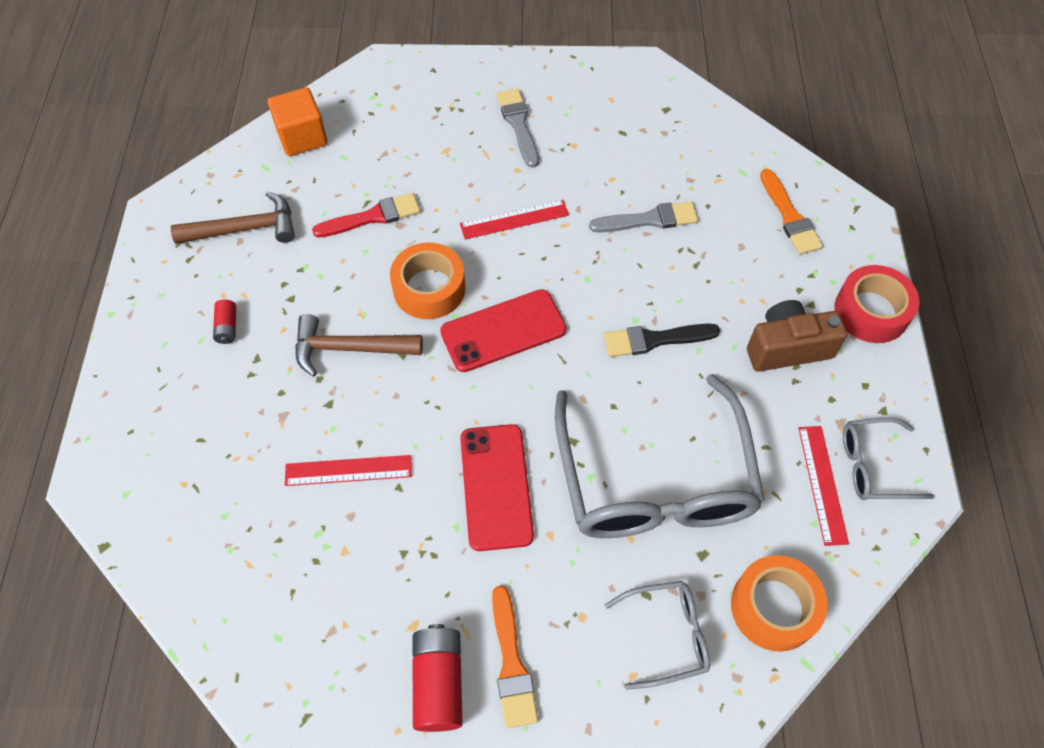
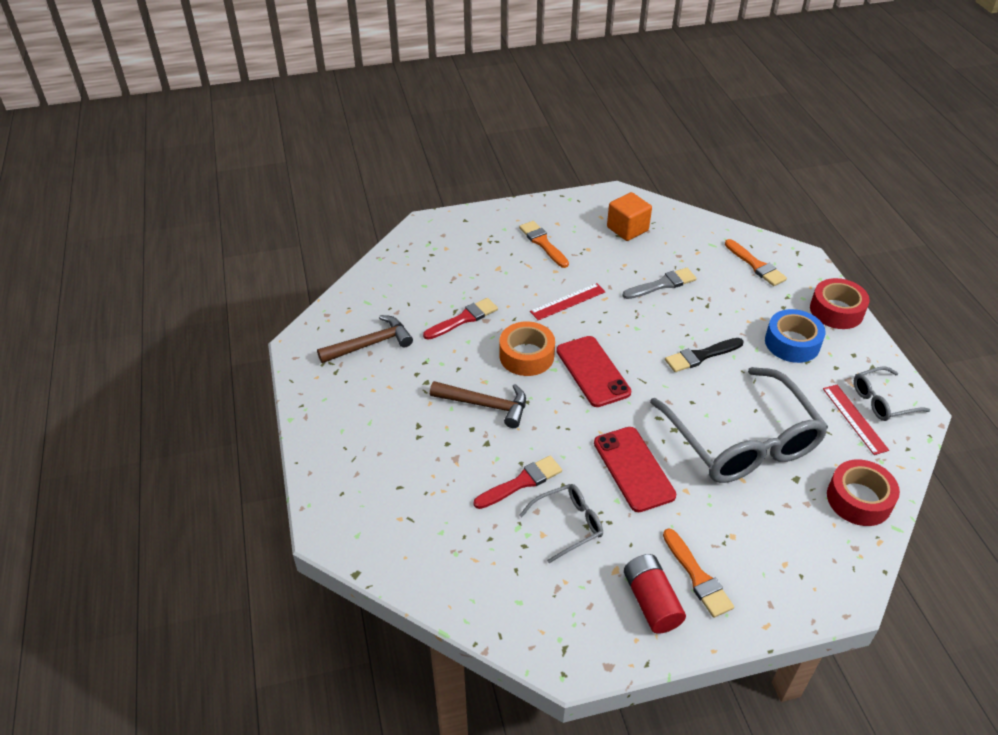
camera: 15 degrees left, 15 degrees down
red battery [213,299,236,344] -> none
orange cube [268,87,328,156] -> orange cube moved to [607,192,652,241]
red ruler [285,455,412,486] -> red brush [474,456,562,509]
brown hammer [295,314,423,376] -> brown hammer turned 150 degrees counterclockwise [430,381,526,428]
red phone [440,289,567,372] -> red phone turned 75 degrees counterclockwise [556,336,631,407]
grey brush [497,88,539,168] -> orange brush [519,221,569,268]
grey glasses [605,581,710,690] -> grey glasses moved to [519,484,603,563]
orange tape [731,555,828,652] -> red tape [827,460,900,526]
brown camera [747,300,847,372] -> blue tape [765,309,826,363]

